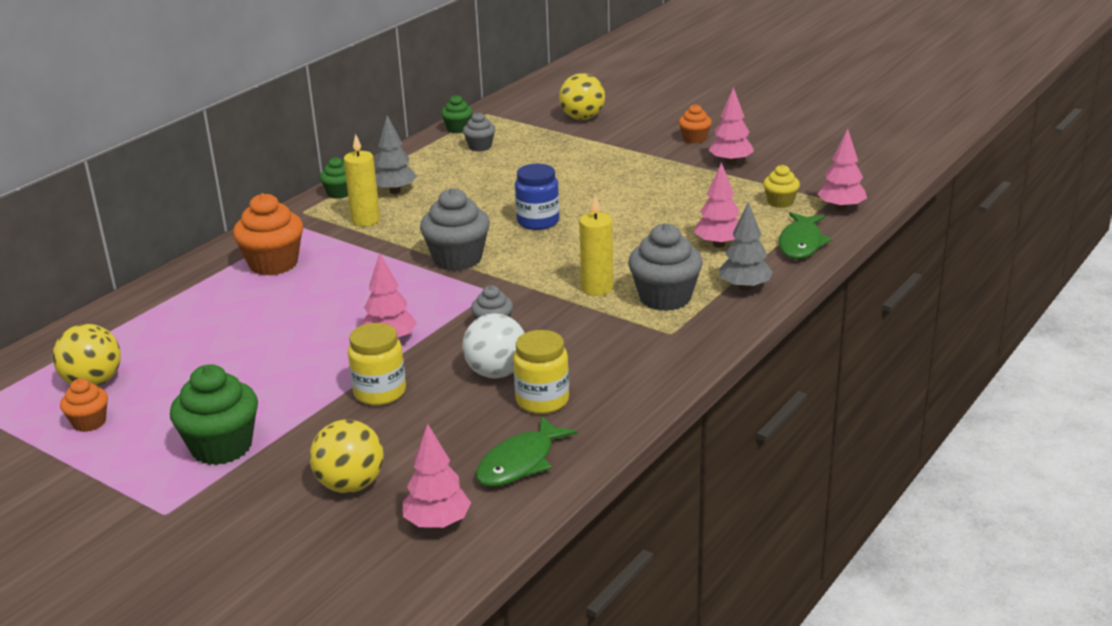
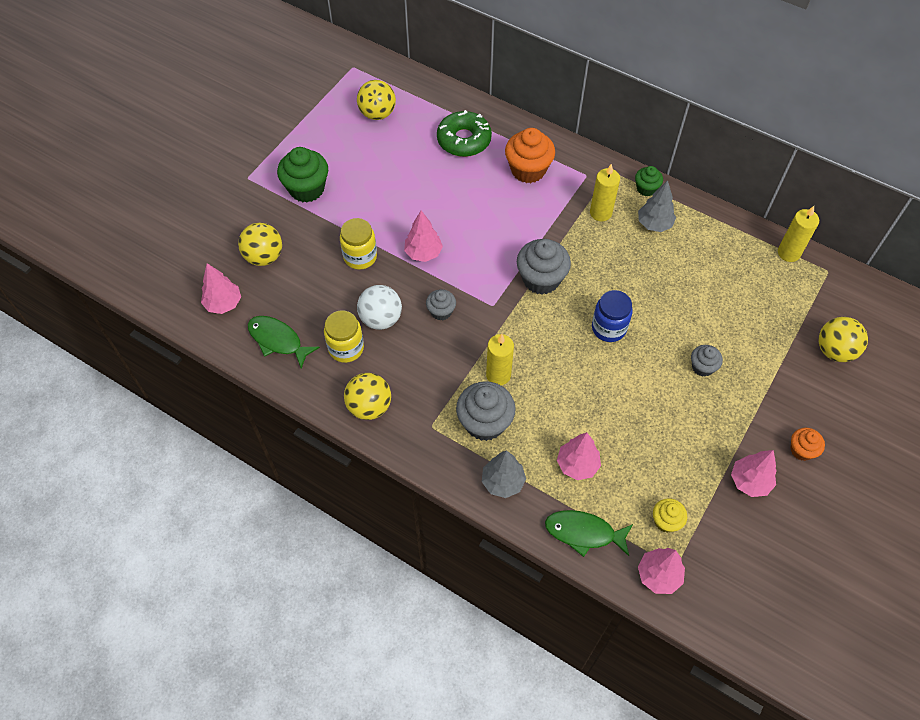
camera: 85 degrees right, 30 degrees up
orange cupcake [60,379,108,432] -> none
green cupcake [441,95,473,133] -> yellow candle [778,206,819,262]
grey cupcake [463,112,495,152] -> grey cupcake moved to [691,345,723,377]
none -> yellow ball [344,373,391,420]
none -> green donut [437,110,492,157]

